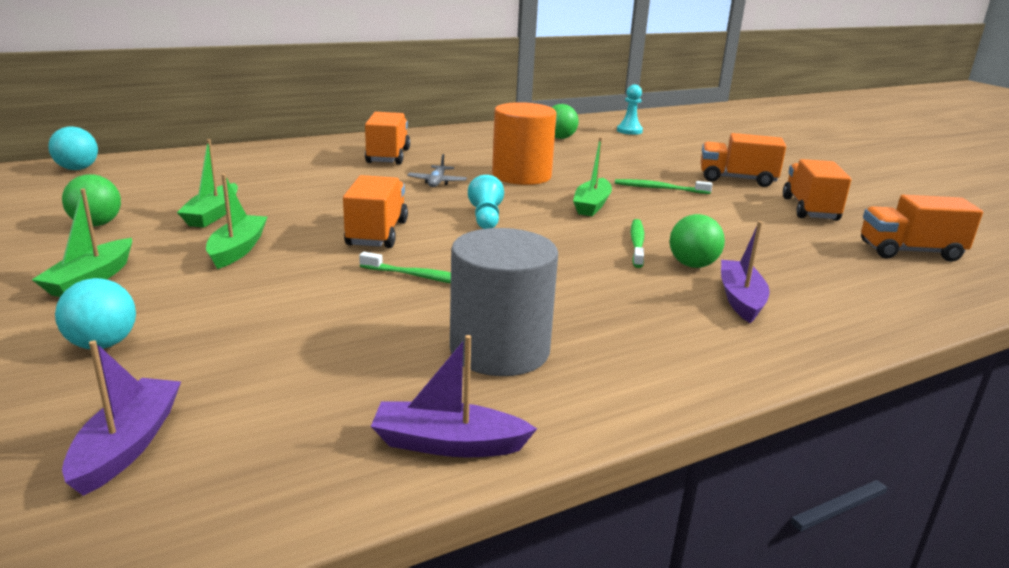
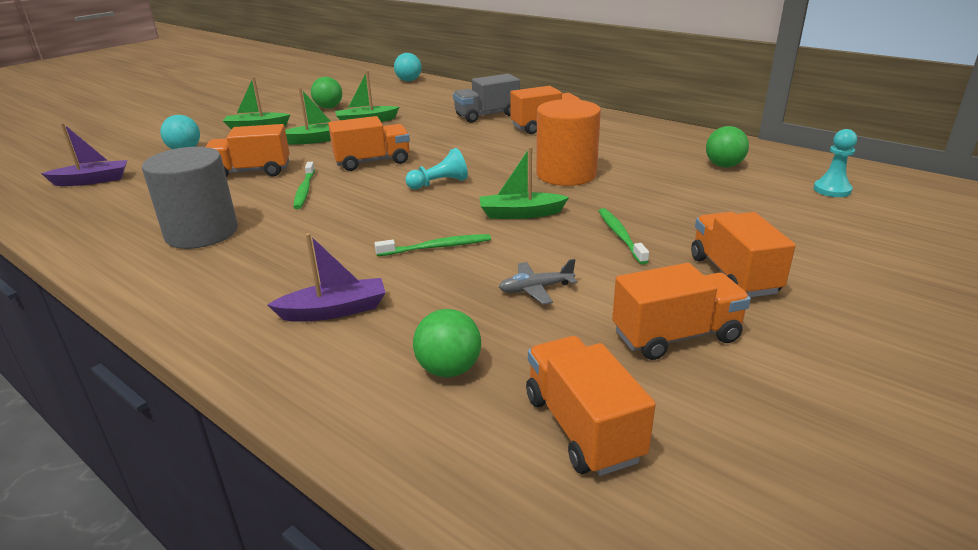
camera: 70 degrees right, 5 degrees up
purple boat [371,335,537,457] -> none
grey plane [407,154,467,187] -> grey plane moved to [499,259,577,305]
green ball [670,214,725,268] -> green ball moved to [413,309,481,377]
none -> orange truck [206,124,290,178]
none -> grey truck [453,74,520,123]

